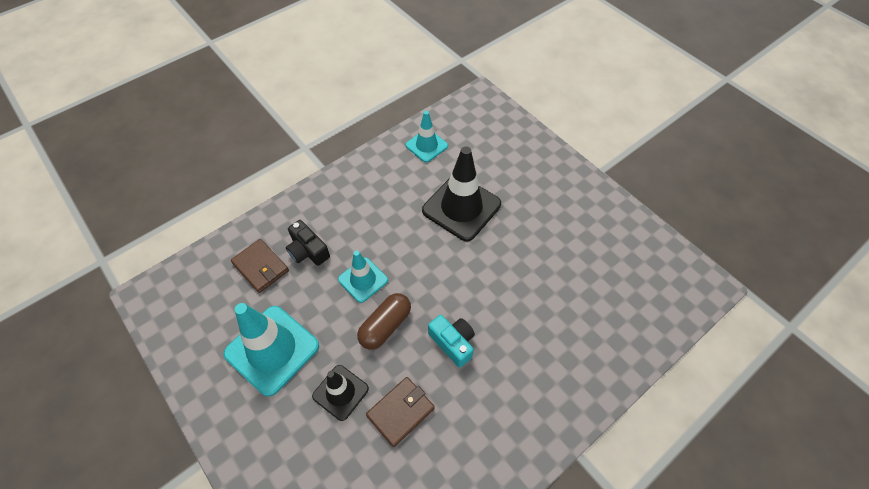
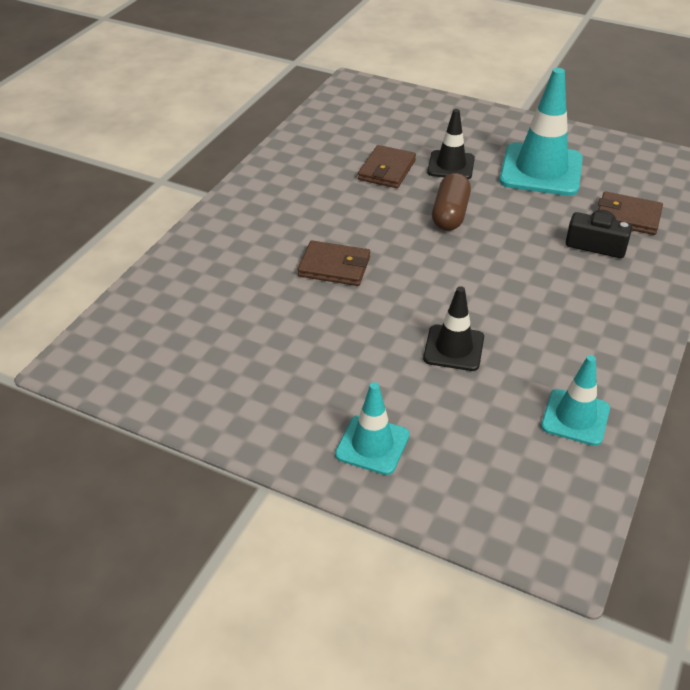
camera: 155 degrees right, 15 degrees down
turquoise traffic cone [338,251,388,303] -> turquoise traffic cone moved to [335,382,410,475]
black traffic cone [422,146,501,241] -> black traffic cone [423,286,484,371], size x0.58
turquoise camera [428,315,475,368] -> none
none -> brown wallet [298,241,370,286]

